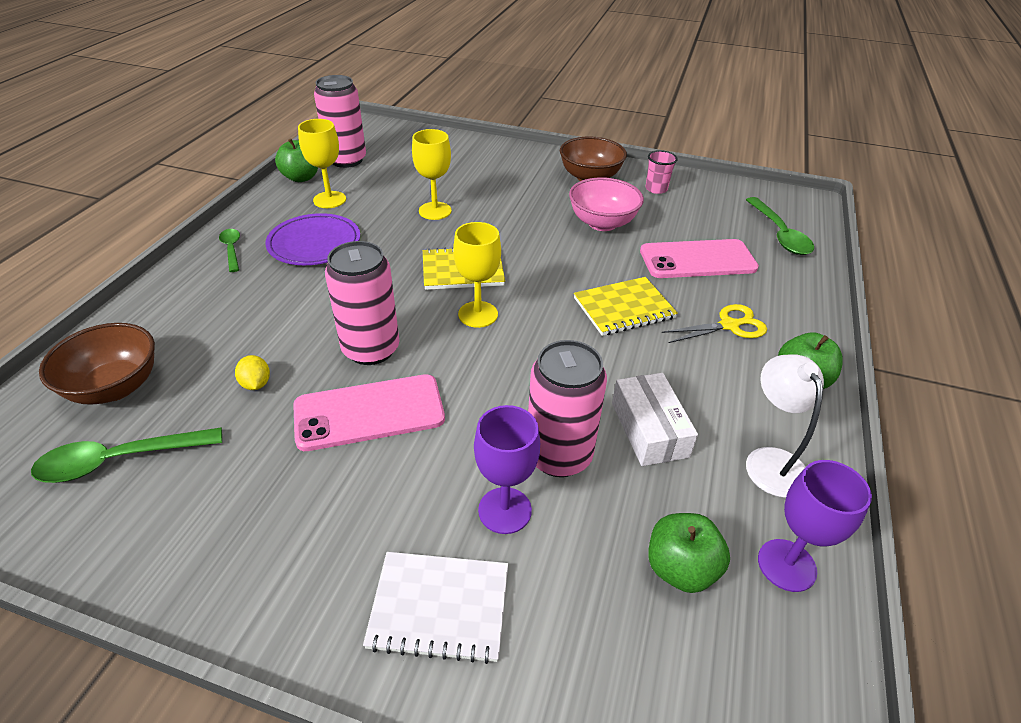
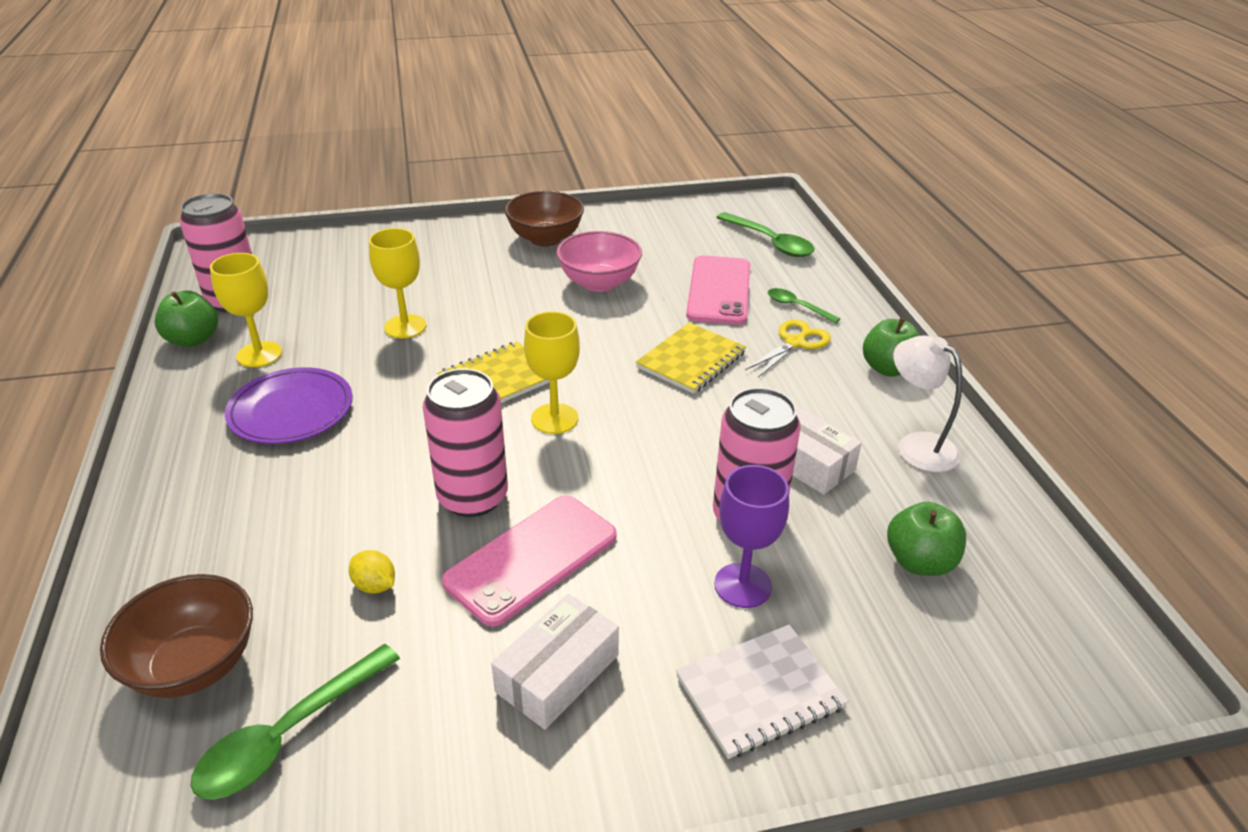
camera: 30 degrees left, 5 degrees down
green spoon [219,229,240,272] -> green spoon moved to [768,288,840,323]
pink phone [640,239,759,278] -> pink phone turned 45 degrees counterclockwise [686,255,750,325]
pink cup [645,150,678,194] -> none
purple goblet [758,460,872,592] -> none
none -> white box [491,594,619,729]

